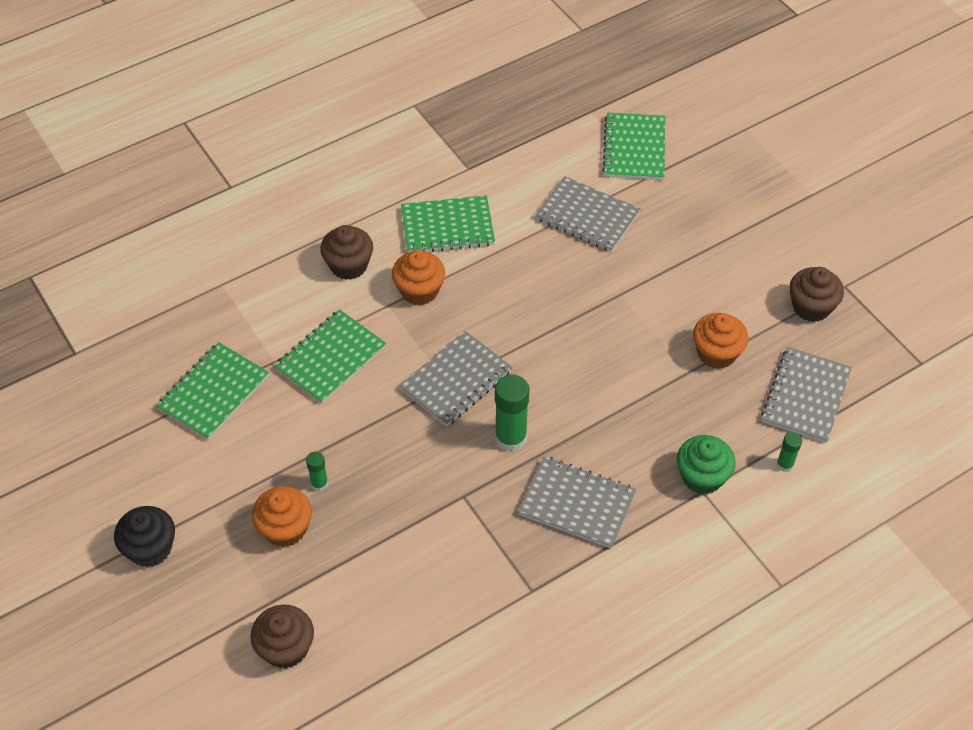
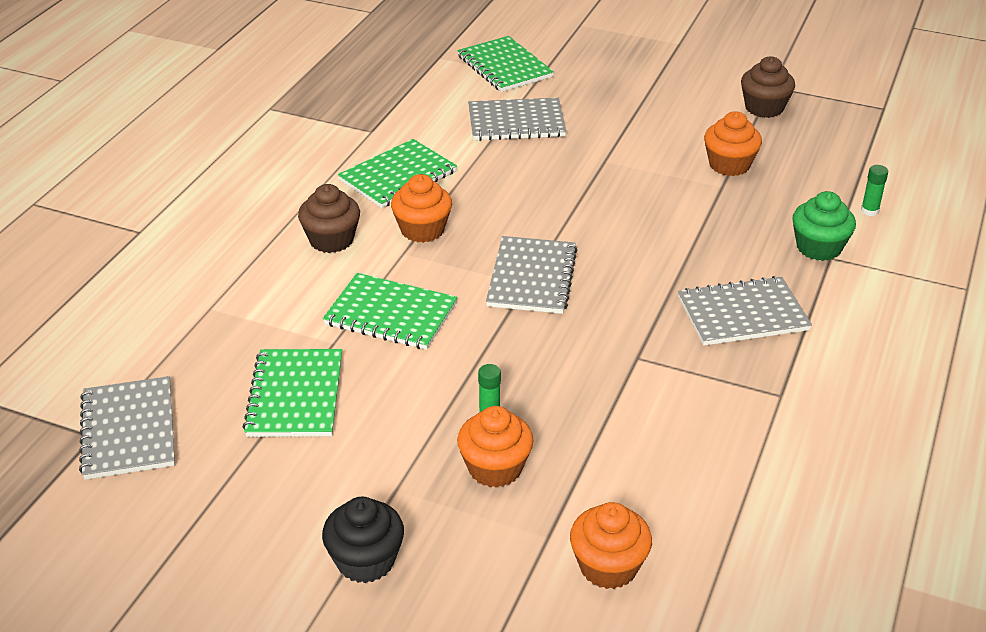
camera: 35 degrees left, 15 degrees down
brown cupcake [250,605,314,669] -> orange cupcake [570,502,652,589]
green notebook [274,309,386,404] -> green notebook turned 75 degrees counterclockwise [323,273,457,350]
green glue stick [495,374,529,452] -> none
grey notebook [761,347,852,443] -> grey notebook moved to [79,376,175,480]

